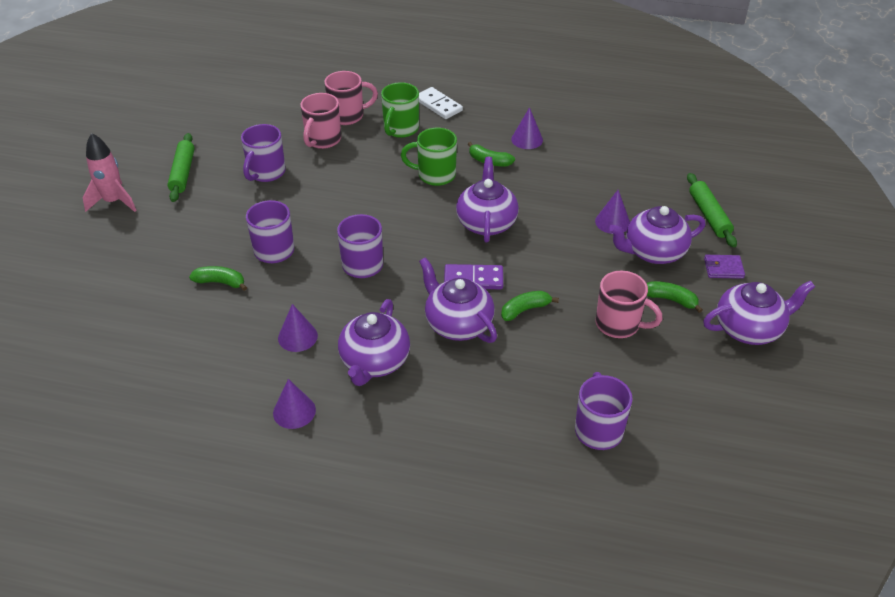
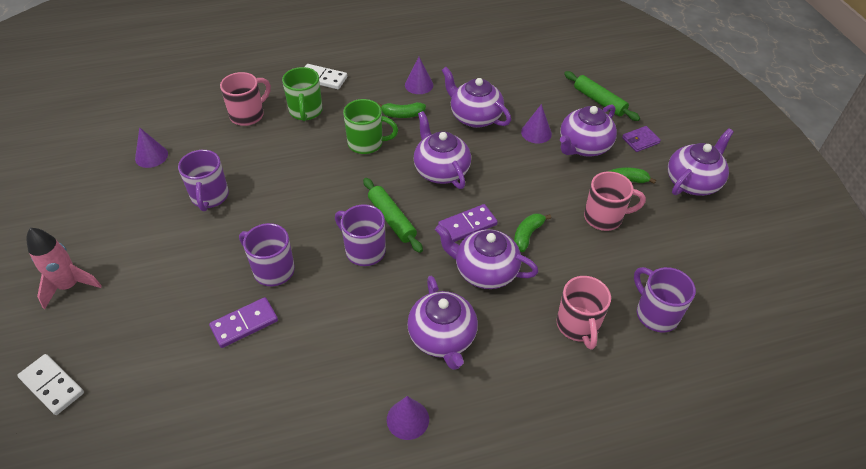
camera: 30 degrees left, 5 degrees up
green rolling pin [167,133,195,202] -> green rolling pin moved to [363,178,423,253]
green banana [189,266,247,291] -> purple domino [209,297,278,348]
purple cone [278,304,318,352] -> purple cone moved to [135,127,168,168]
pink mug [300,93,341,149] -> pink mug moved to [556,276,611,350]
green mug [401,128,457,186] -> green mug turned 150 degrees counterclockwise [343,99,398,154]
none -> white domino [17,354,84,415]
none -> purple teapot [442,67,511,128]

